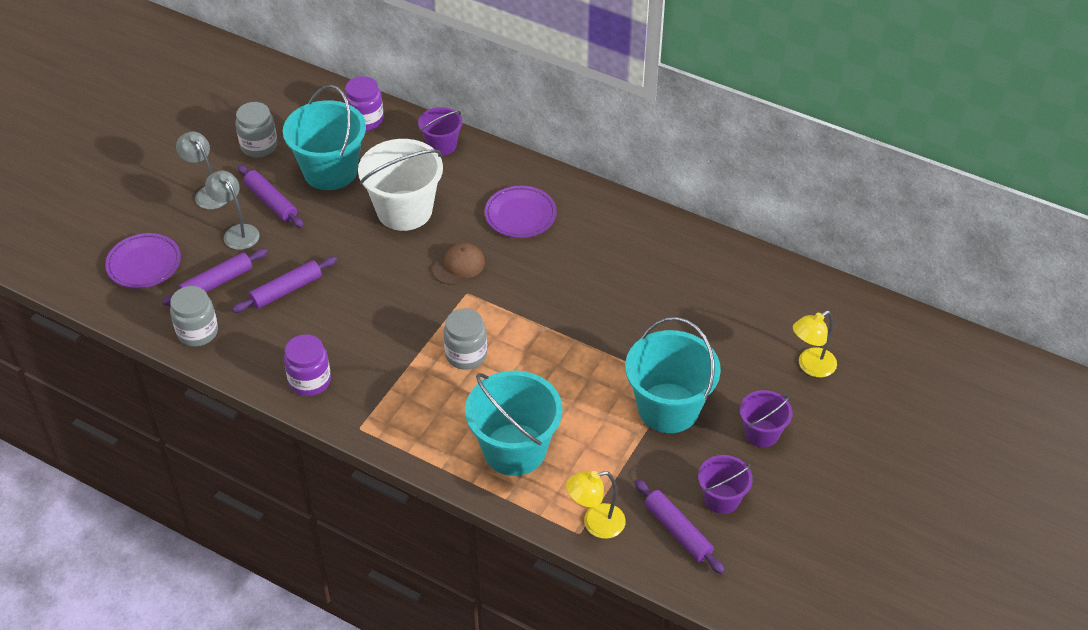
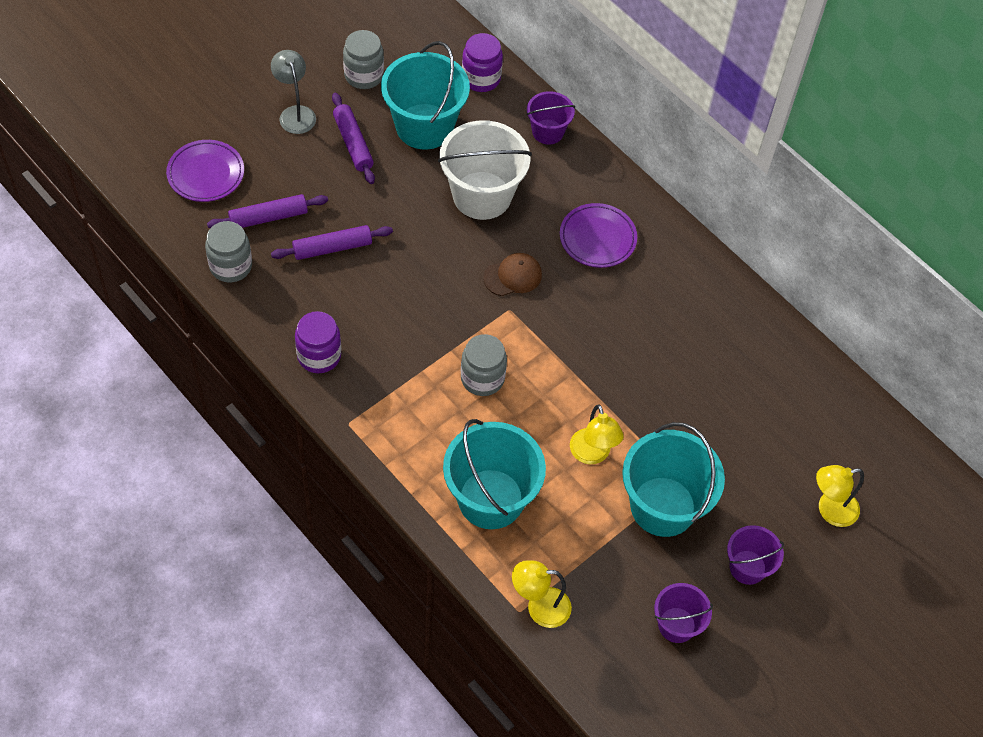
camera: 15 degrees right, 10 degrees up
grey lamp [205,171,260,250] -> none
purple rolling pin [634,479,725,574] -> none
none -> yellow lamp [570,404,624,464]

